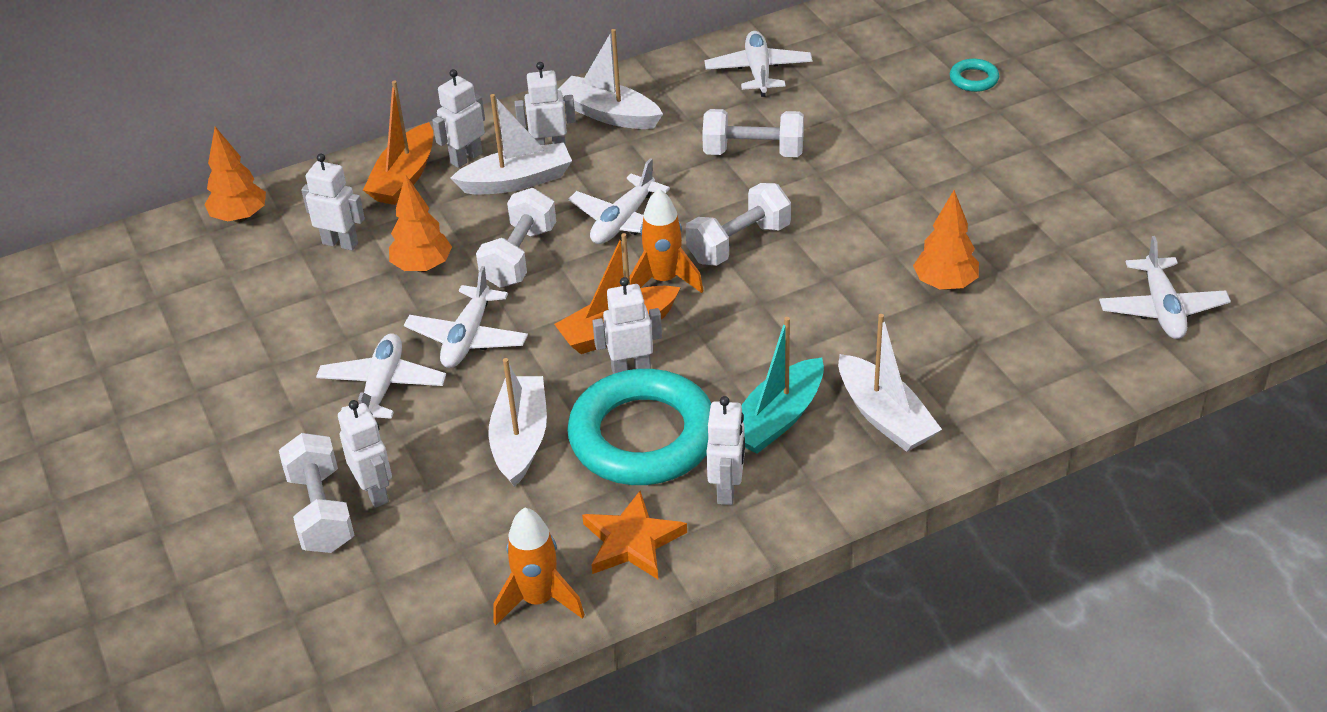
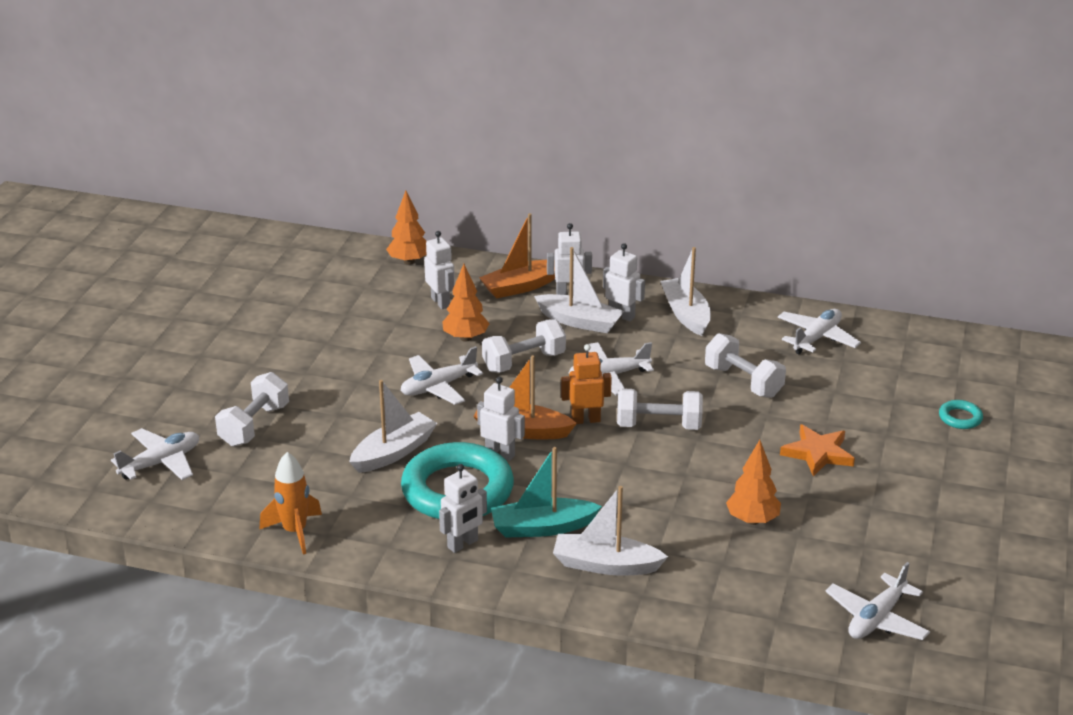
camera: 40 degrees right, 10 degrees down
white plane [316,333,446,419] -> white plane moved to [111,428,199,480]
white robot [338,400,392,508] -> none
orange star [582,491,687,579] -> orange star moved to [780,424,855,477]
orange rocket [630,189,703,293] -> orange robot [561,344,612,424]
white boat [838,314,942,452] -> white boat turned 90 degrees clockwise [553,486,668,576]

